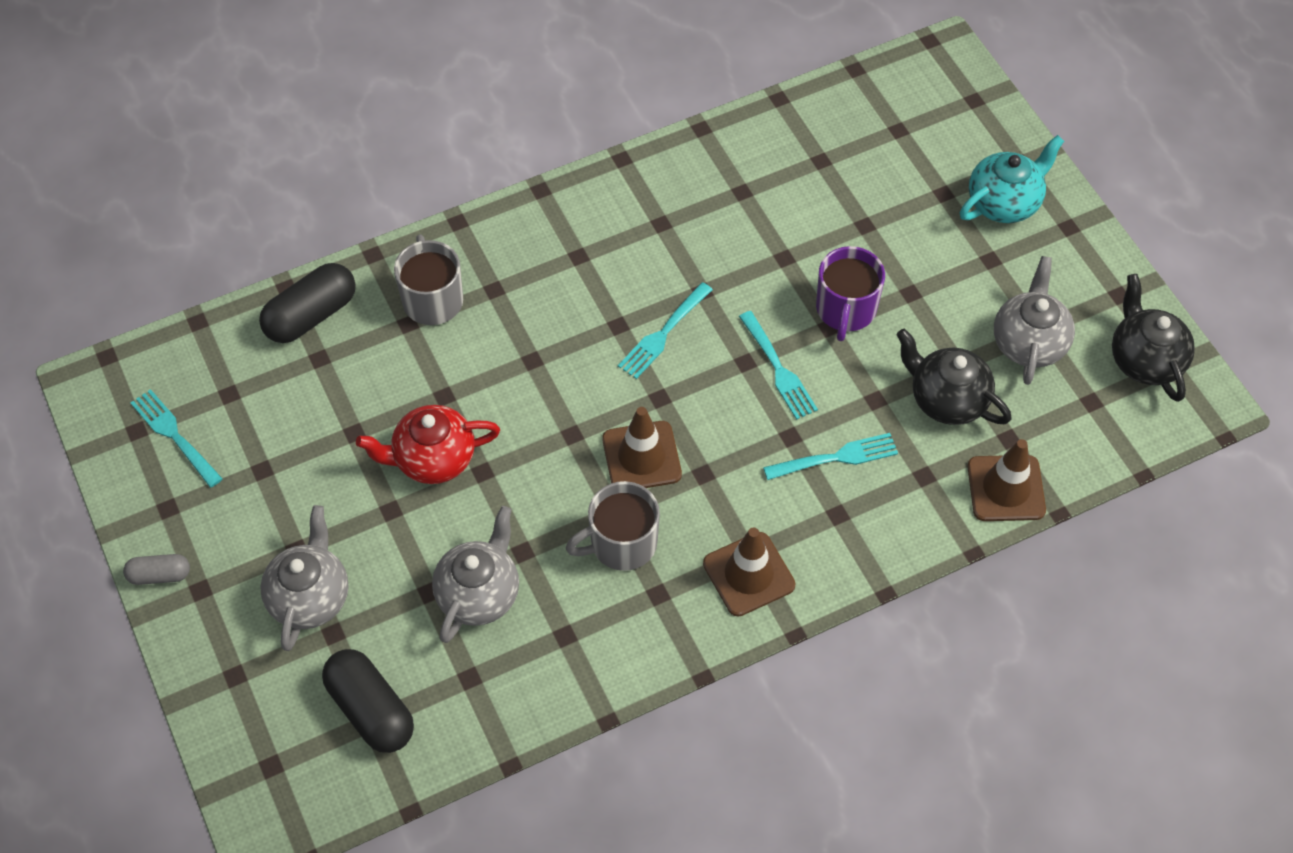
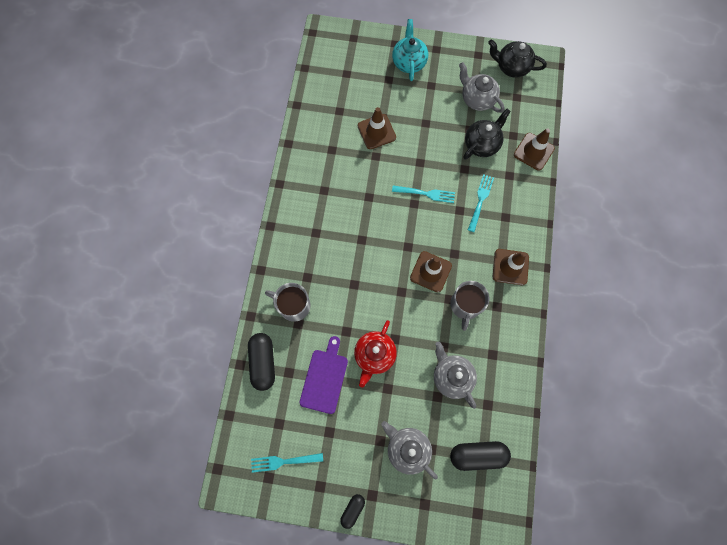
camera: 55 degrees left, 15 degrees up
grey capsule [123,554,190,585] -> black capsule [340,494,365,529]
turquoise fork [618,282,713,379] -> none
purple mug [816,246,885,341] -> none
black teapot [897,329,1011,425] -> black teapot turned 150 degrees clockwise [463,109,511,160]
none -> purple cutting board [299,336,348,414]
none -> brown traffic cone [358,107,396,149]

